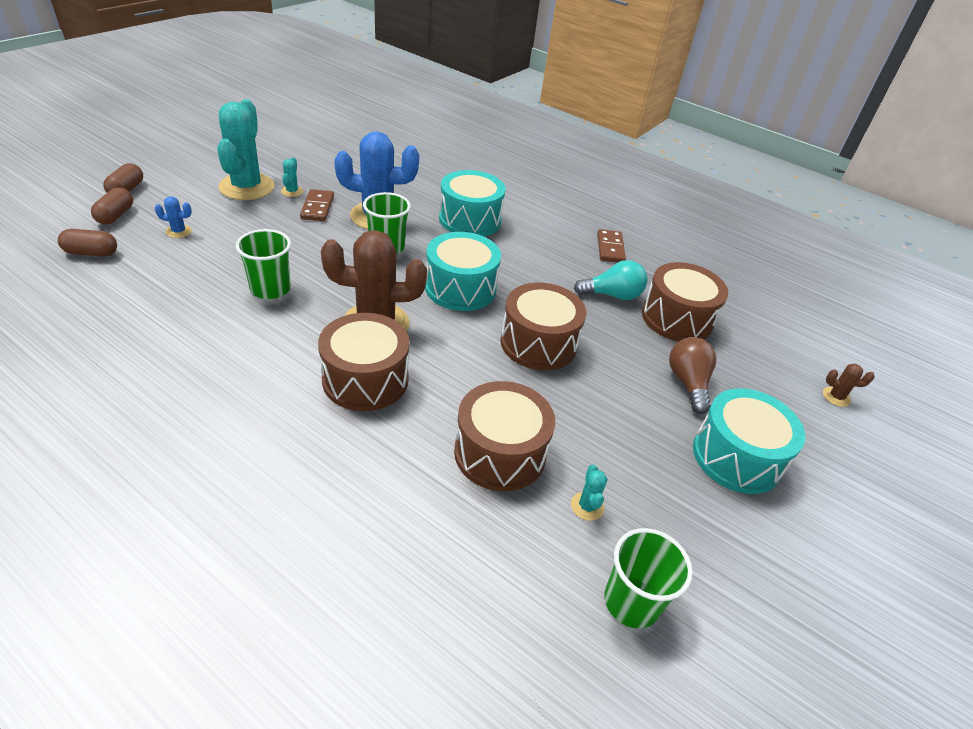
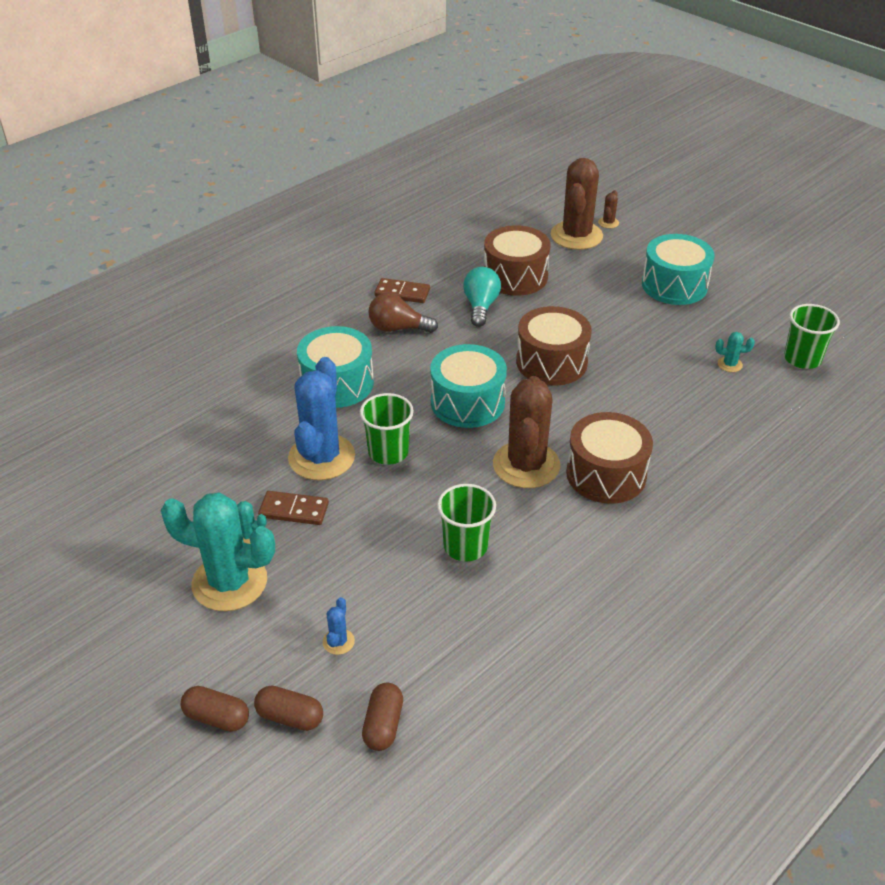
camera: 75 degrees left, 0 degrees up
brown drum [454,381,555,491] -> none
brown light bulb [669,337,716,414] -> brown light bulb moved to [368,293,438,333]
none -> brown cactus [551,158,603,250]

